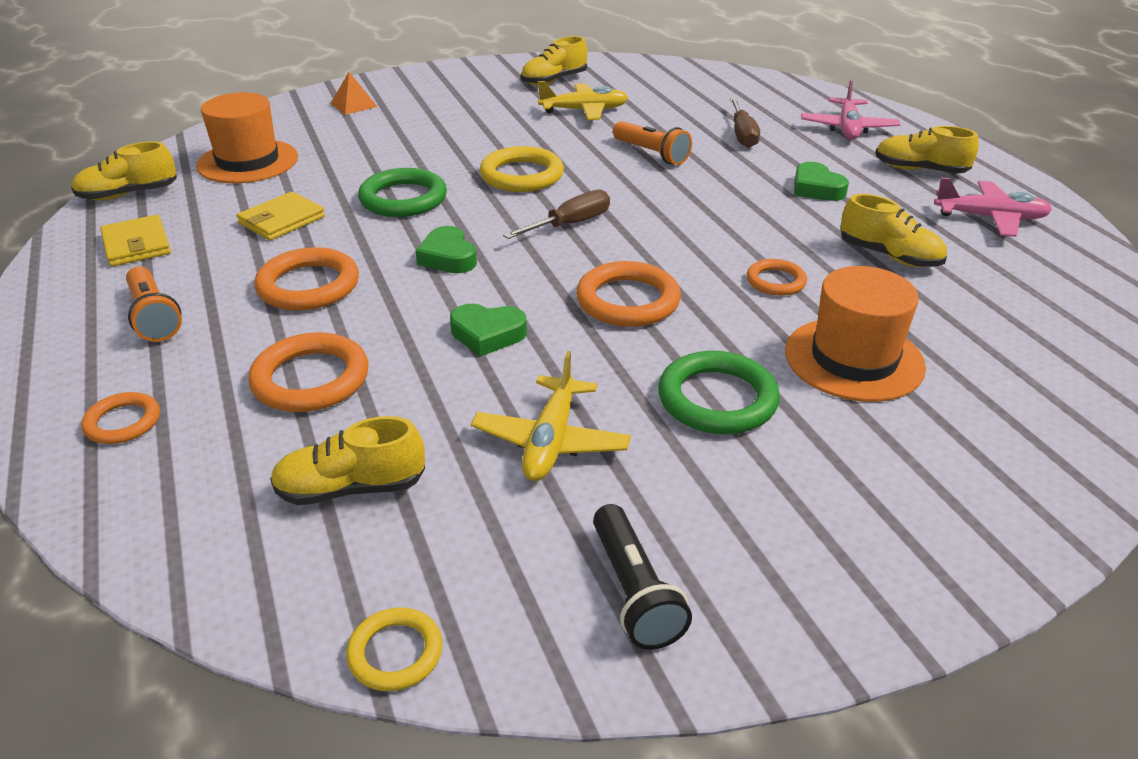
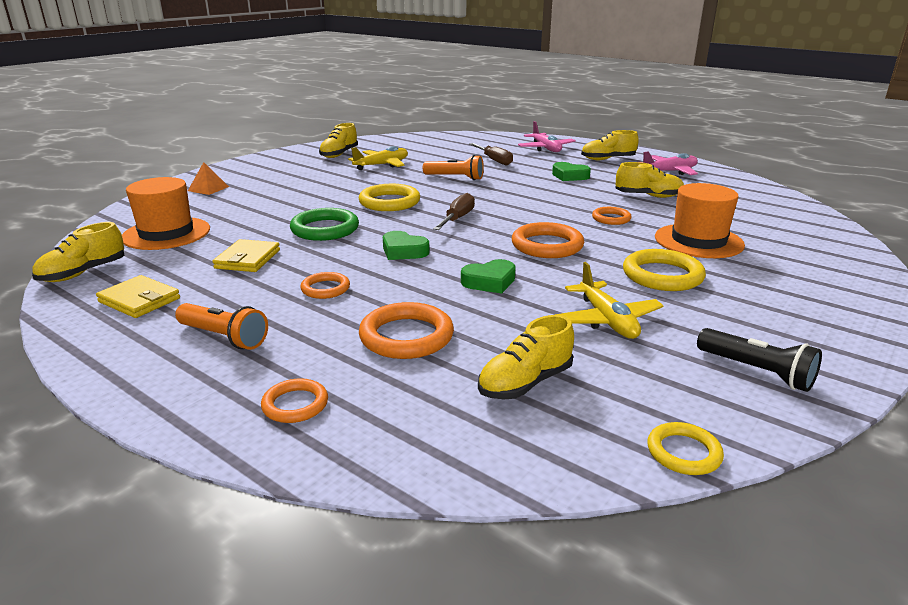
camera: 30 degrees left, 10 degrees down
orange ring [254,247,359,311] -> orange ring [300,272,350,299], size x0.59
green ring [658,351,780,434] -> yellow ring [623,249,706,291]

